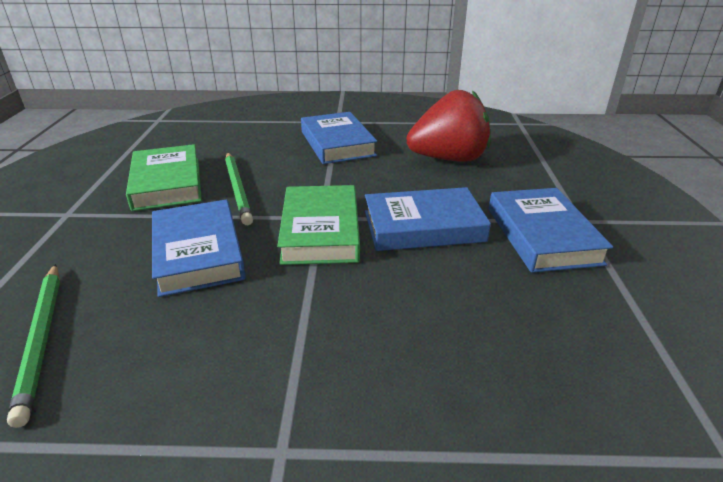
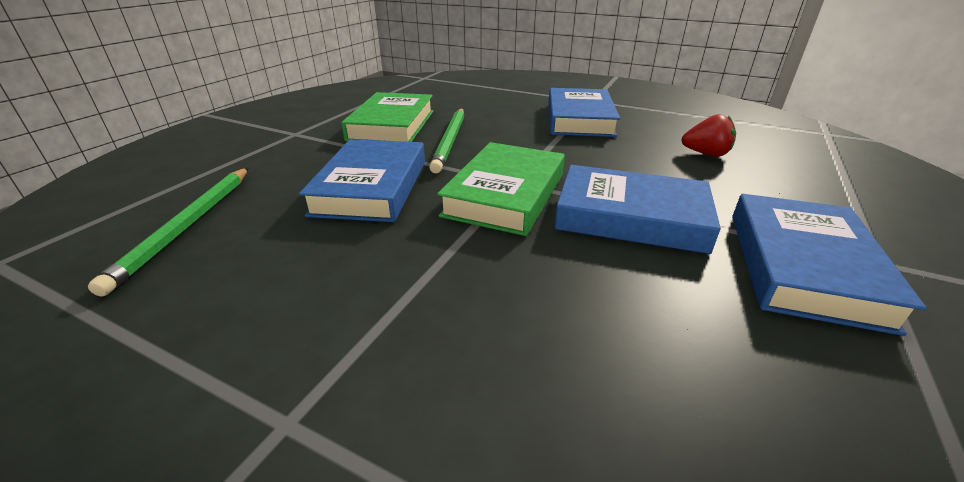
camera: 25 degrees right, 0 degrees up
red strawberry [406,90,491,162] -> red strawberry [681,114,736,157], size x0.47

